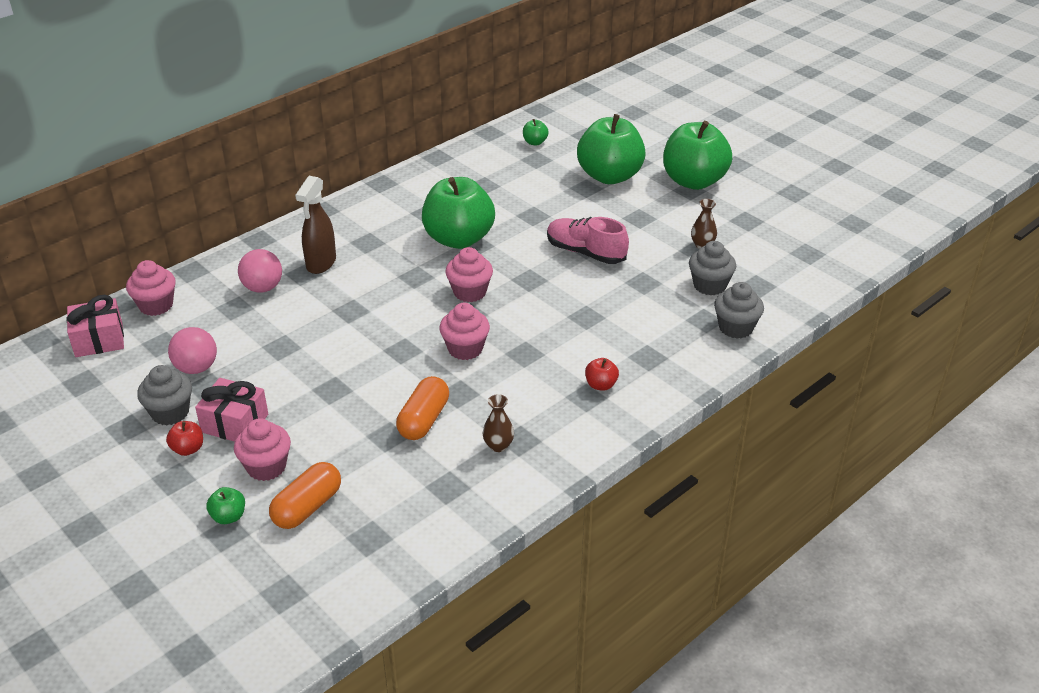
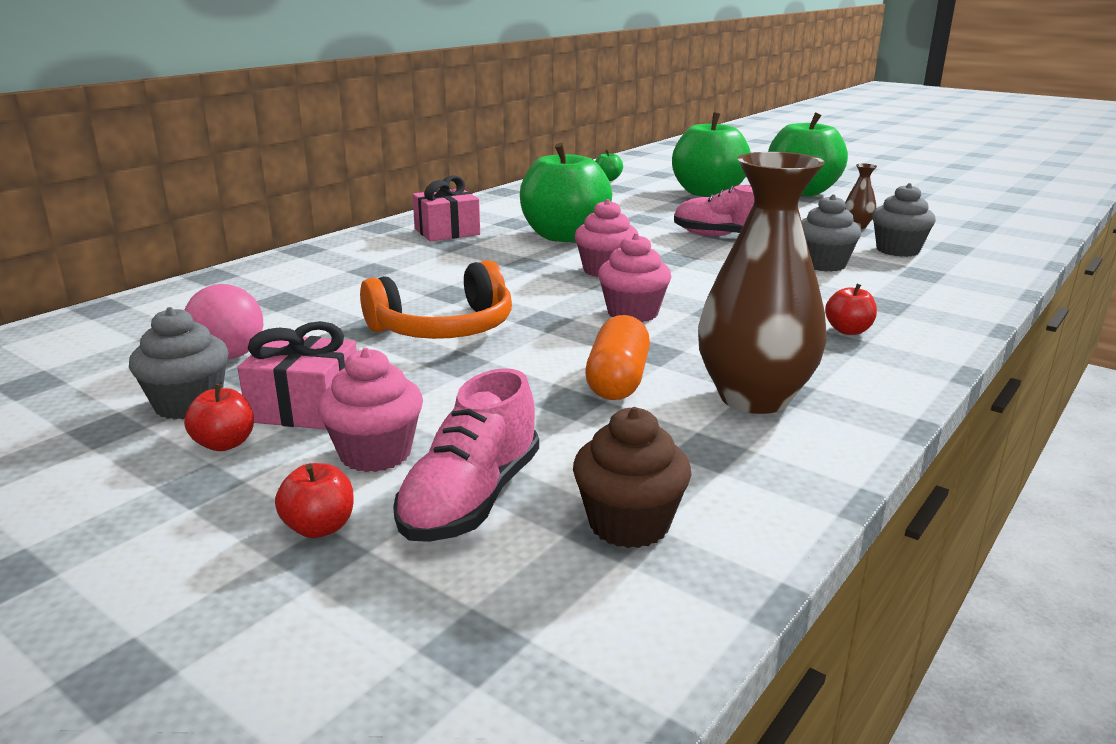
camera: 10 degrees left, 15 degrees down
pink gift [66,295,124,357] -> pink gift moved to [412,175,480,241]
pink cupcake [126,260,176,316] -> none
green apple [206,487,245,524] -> red apple [275,463,354,538]
pink ball [238,249,282,293] -> none
orange capsule [269,462,341,529] -> pink shoe [393,368,539,542]
brown spray bottle [295,176,336,274] -> none
brown vase [483,394,514,452] -> brown vase [698,152,827,414], size x2.37
grey cupcake [714,282,764,338] -> grey cupcake moved to [801,194,861,272]
none -> orange headphones [360,260,512,339]
none -> brown cupcake [573,407,692,548]

